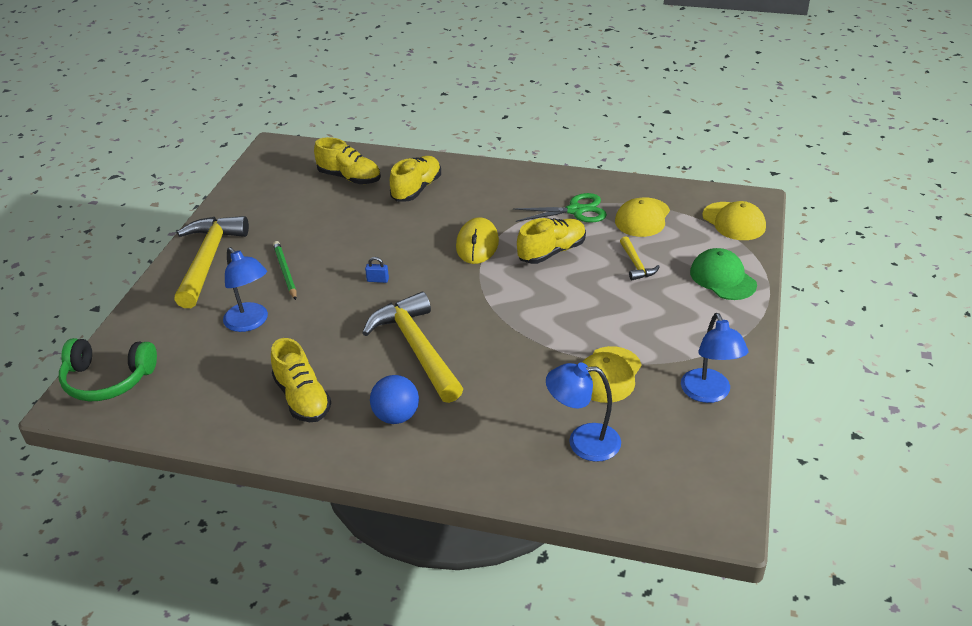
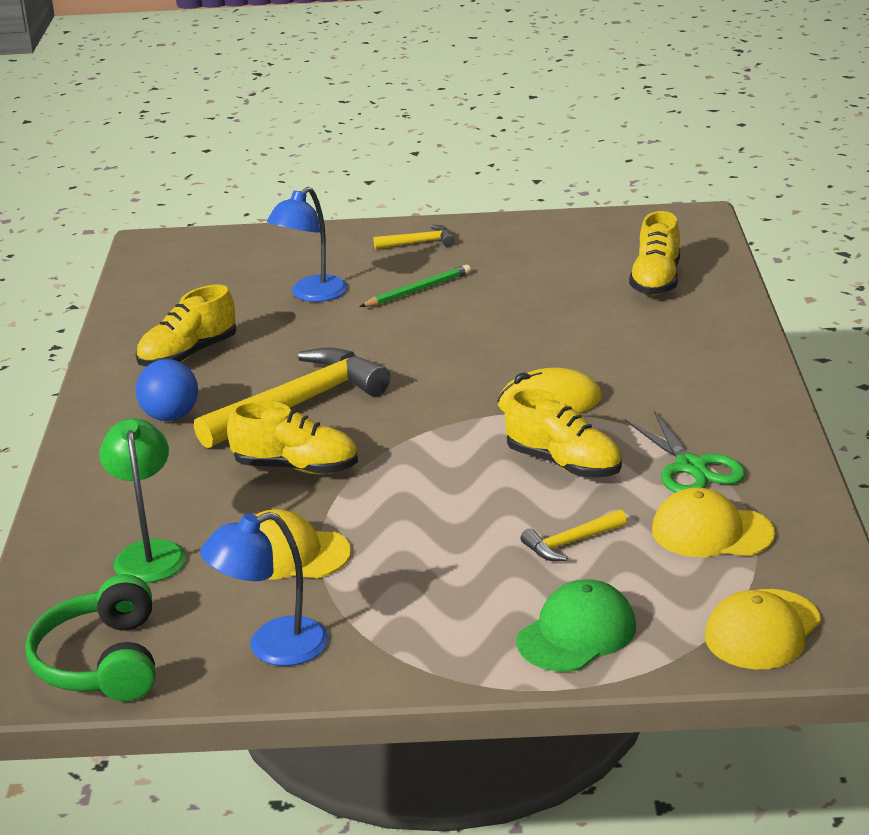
camera: 75 degrees right, 10 degrees down
green headphones [59,338,157,401] -> green headphones moved to [25,574,155,702]
yellow hammer [174,216,249,308] -> yellow hammer [374,225,454,249], size x0.46
blue padlock [365,257,389,283] -> none
yellow shoe [390,156,441,201] -> yellow shoe moved to [227,400,358,474]
blue lamp [546,363,621,462] -> green lamp [100,418,186,583]

